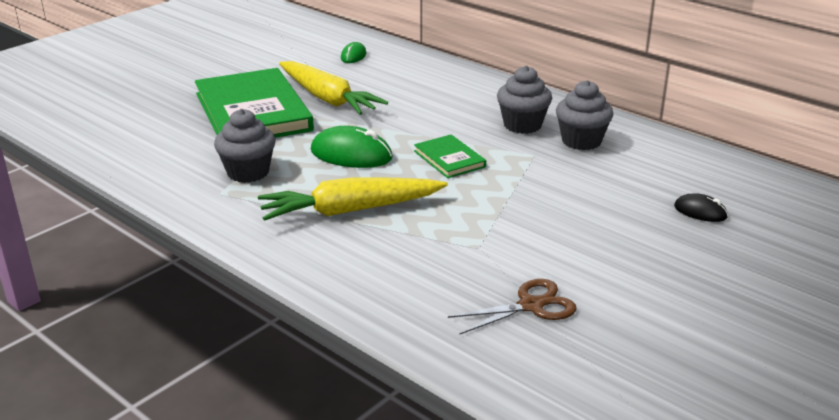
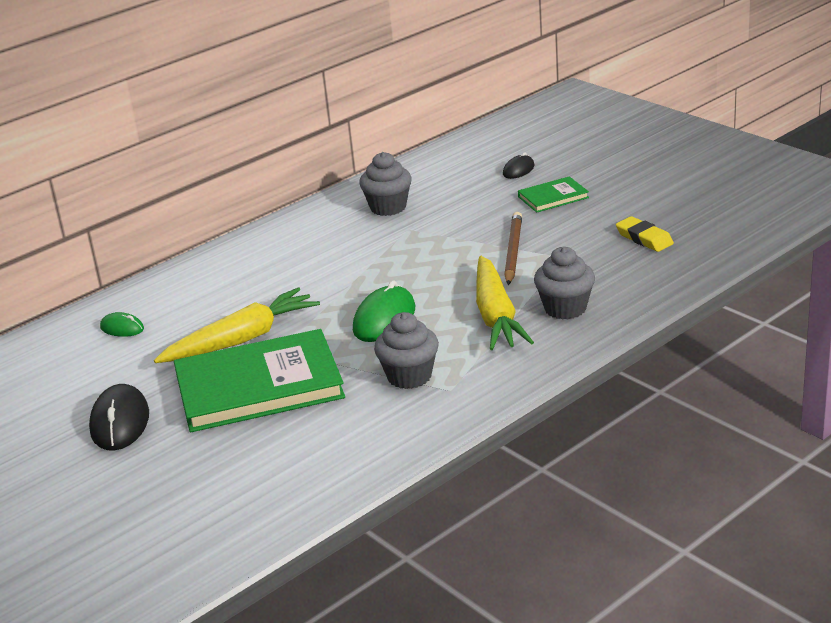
camera: 80 degrees left, 0 degrees up
green book [414,135,486,178] -> green book moved to [518,176,589,213]
brown scissors [448,279,577,334] -> yellow eraser [616,216,674,252]
grey cupcake [497,66,552,134] -> grey cupcake moved to [534,246,595,320]
none -> black mouse [89,384,149,451]
none -> brown pencil [504,212,522,285]

